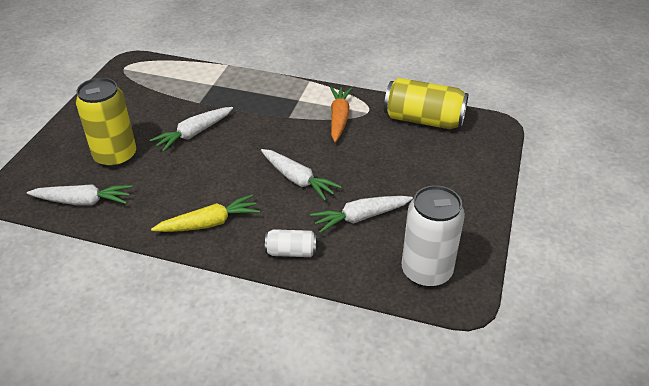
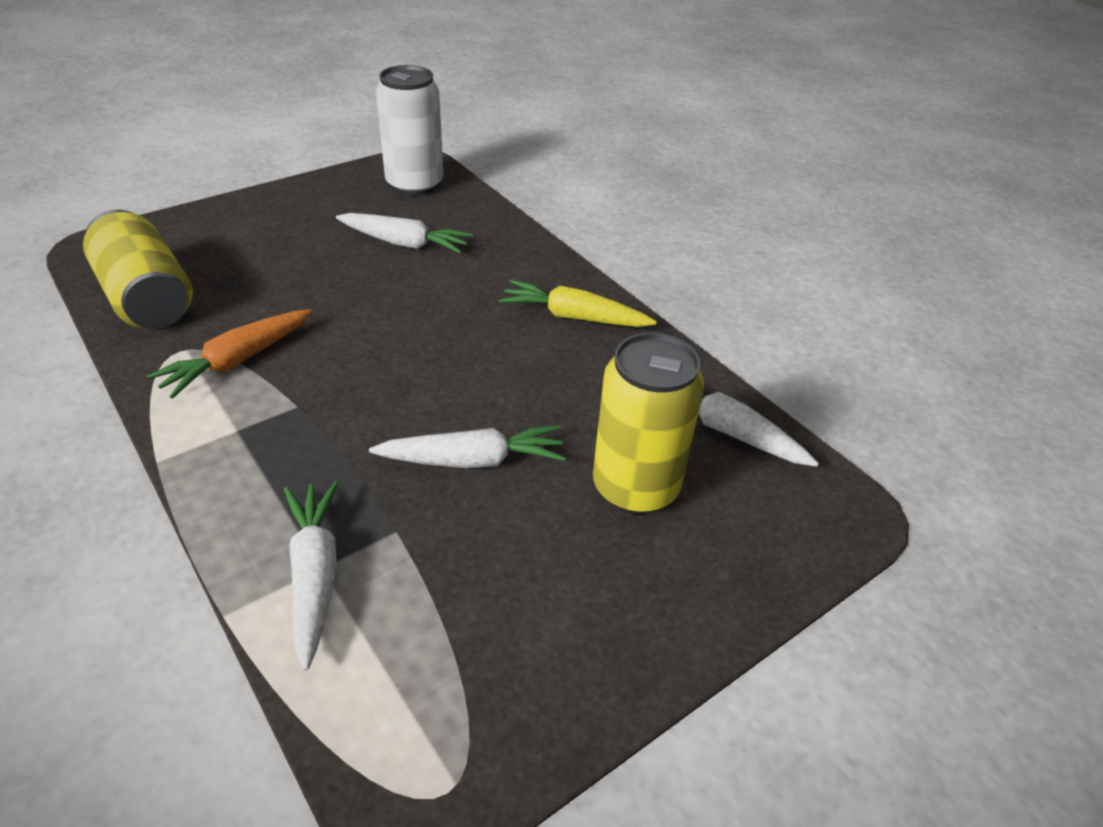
camera: 145 degrees left, 0 degrees up
white carrot [261,149,342,201] -> white carrot moved to [284,481,338,671]
white can [265,229,317,257] -> none

